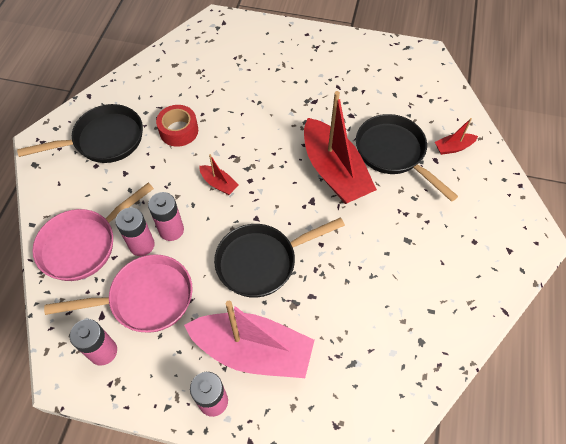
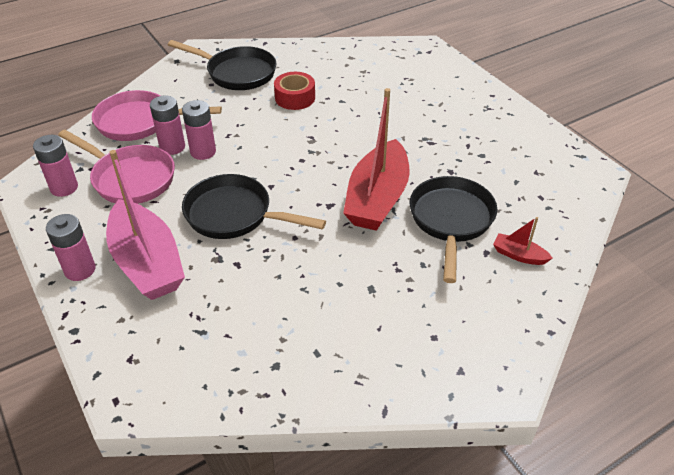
camera: 45 degrees right, 15 degrees down
red boat [199,154,239,195] -> none

